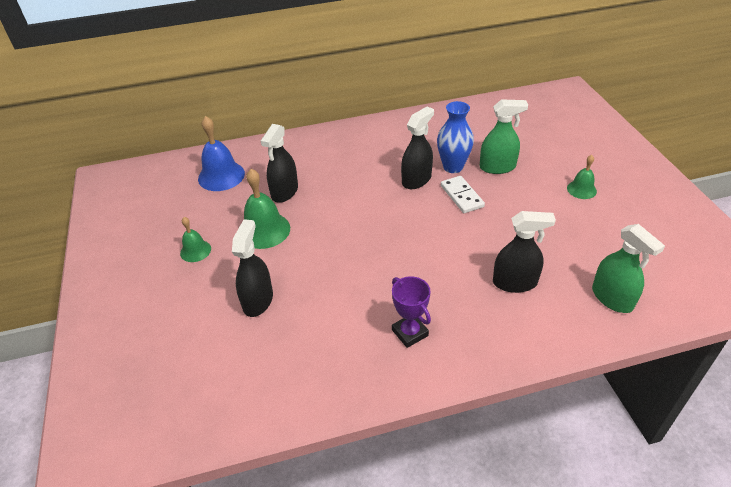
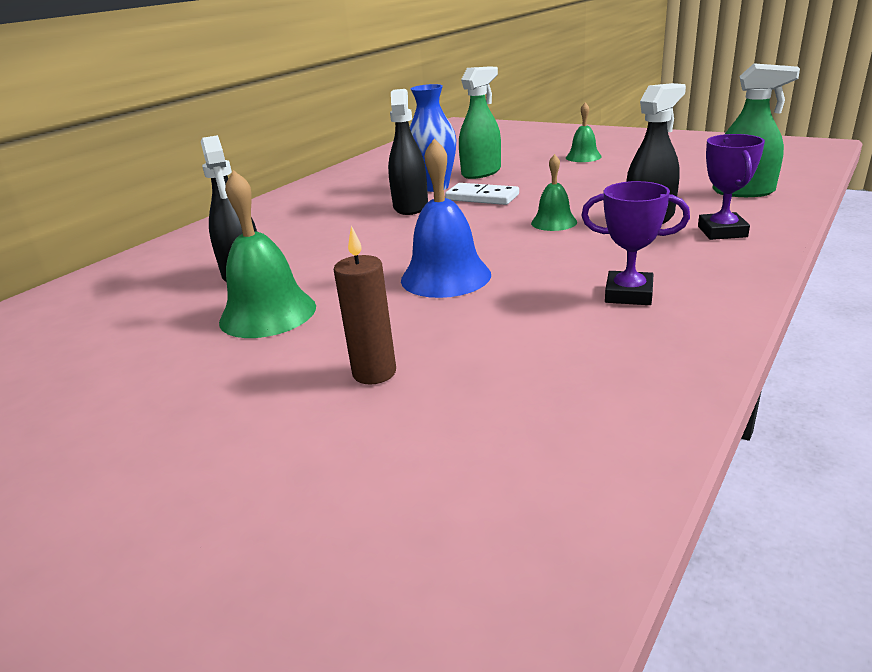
camera: 40 degrees left, 15 degrees down
green bell [180,217,211,262] -> green bell moved to [531,154,577,231]
blue bell [198,116,245,191] -> blue bell moved to [401,138,491,298]
black spray bottle [232,219,273,317] -> brown candle [334,226,396,385]
none -> purple trophy [698,134,765,240]

